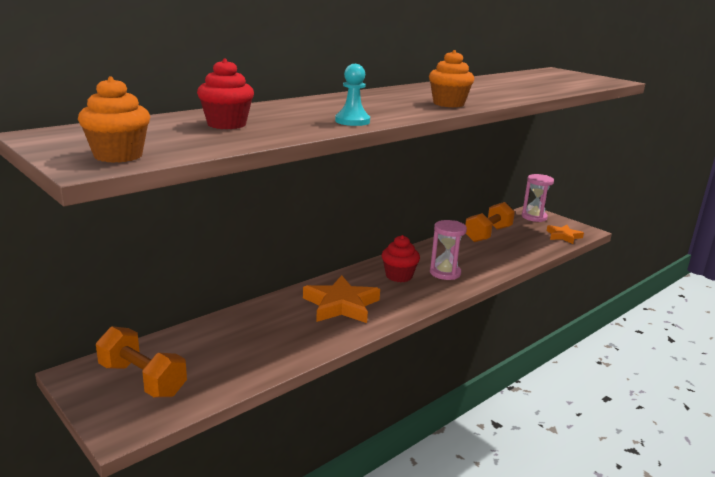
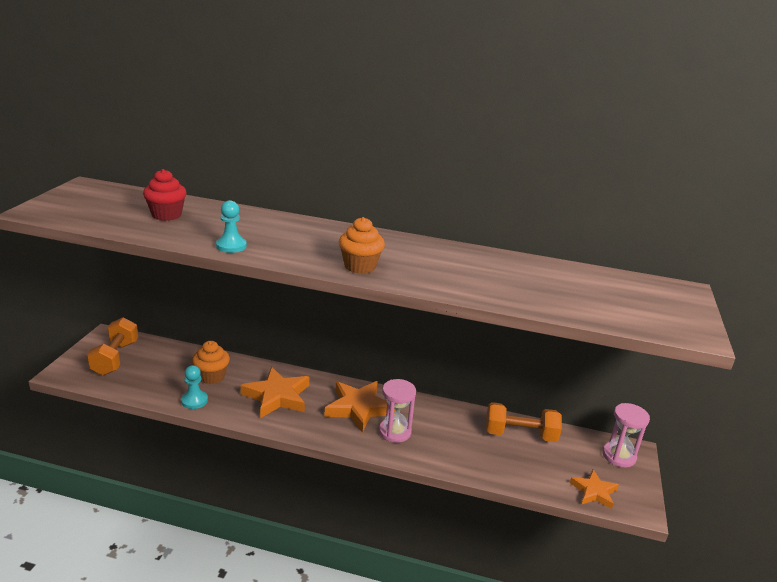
camera: 55 degrees right, 5 degrees up
orange cupcake [78,77,150,163] -> orange cupcake moved to [192,341,230,384]
red cupcake [382,235,420,282] -> orange star [324,381,395,433]
none -> turquoise pawn [181,365,208,409]

